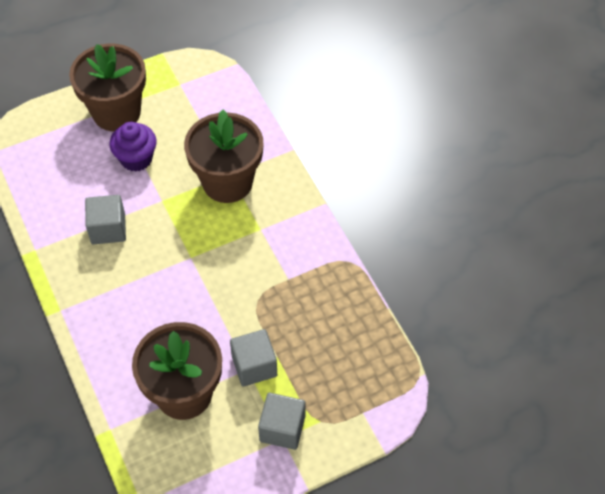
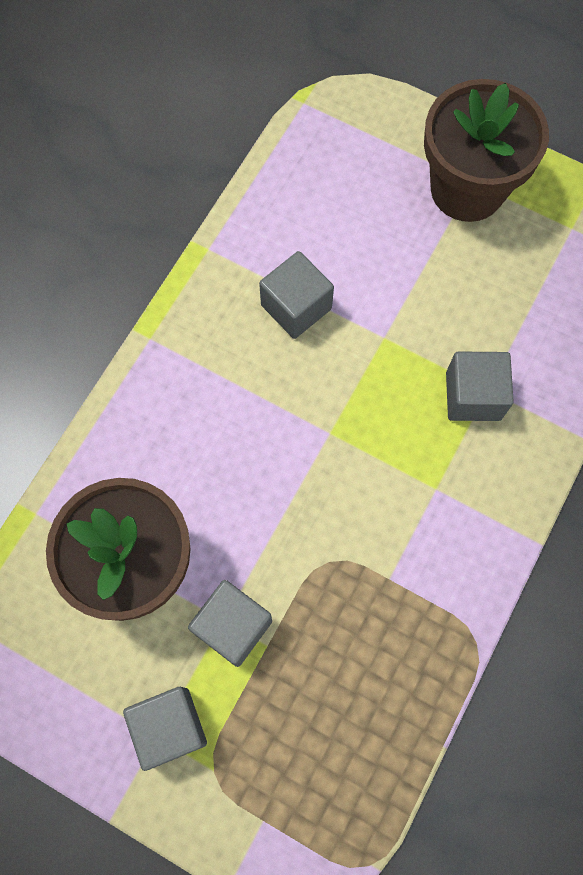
camera: 55 degrees right, 15 degrees up
purple cupcake [110,122,157,172] -> none
brown flower pot [184,110,264,203] -> grey cube [446,351,514,421]

